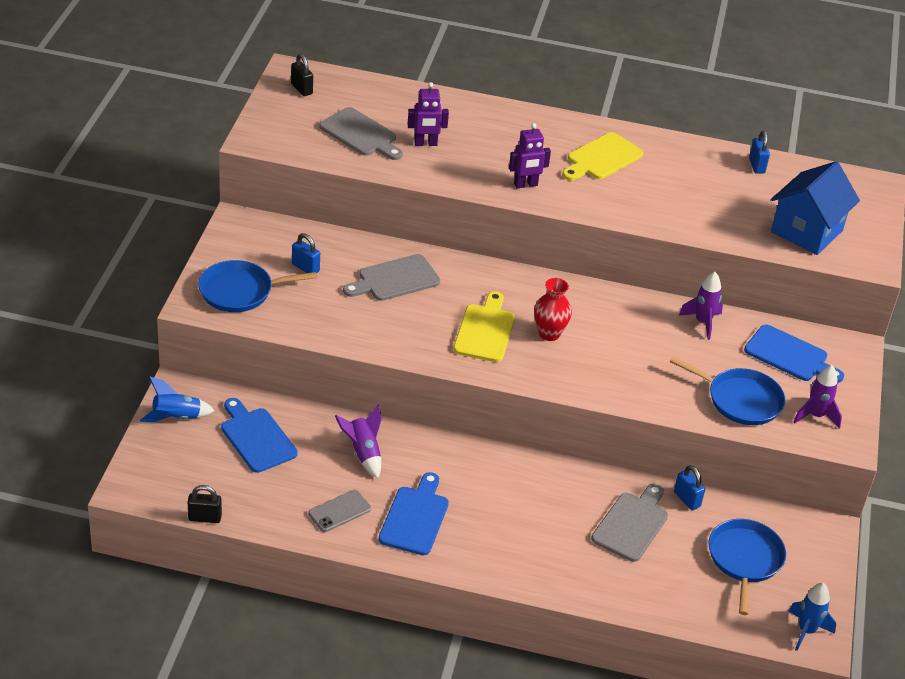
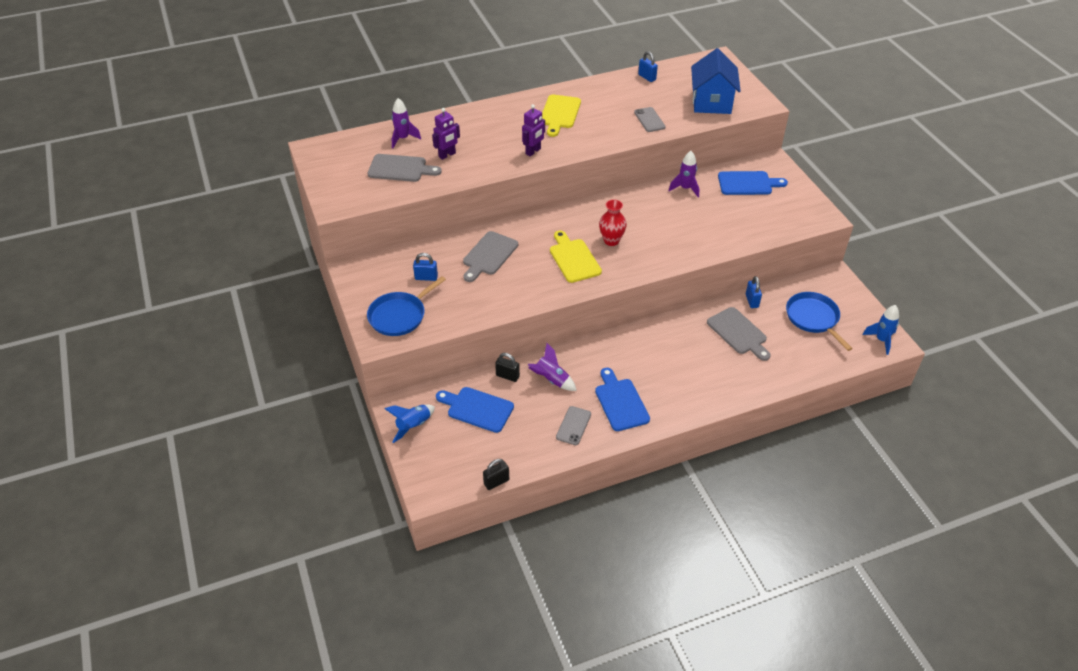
camera: 30 degrees left, 5 degrees up
black padlock [291,54,313,96] -> black padlock moved to [495,353,520,382]
grey cutting board [591,484,668,562] -> grey cutting board turned 150 degrees clockwise [707,307,771,361]
blue pan [670,356,785,425] -> none
blue padlock [674,465,705,510] -> blue padlock turned 60 degrees clockwise [746,276,762,308]
purple rocket [793,365,842,429] -> purple rocket moved to [392,98,421,148]
none -> grey phone [634,107,666,132]

